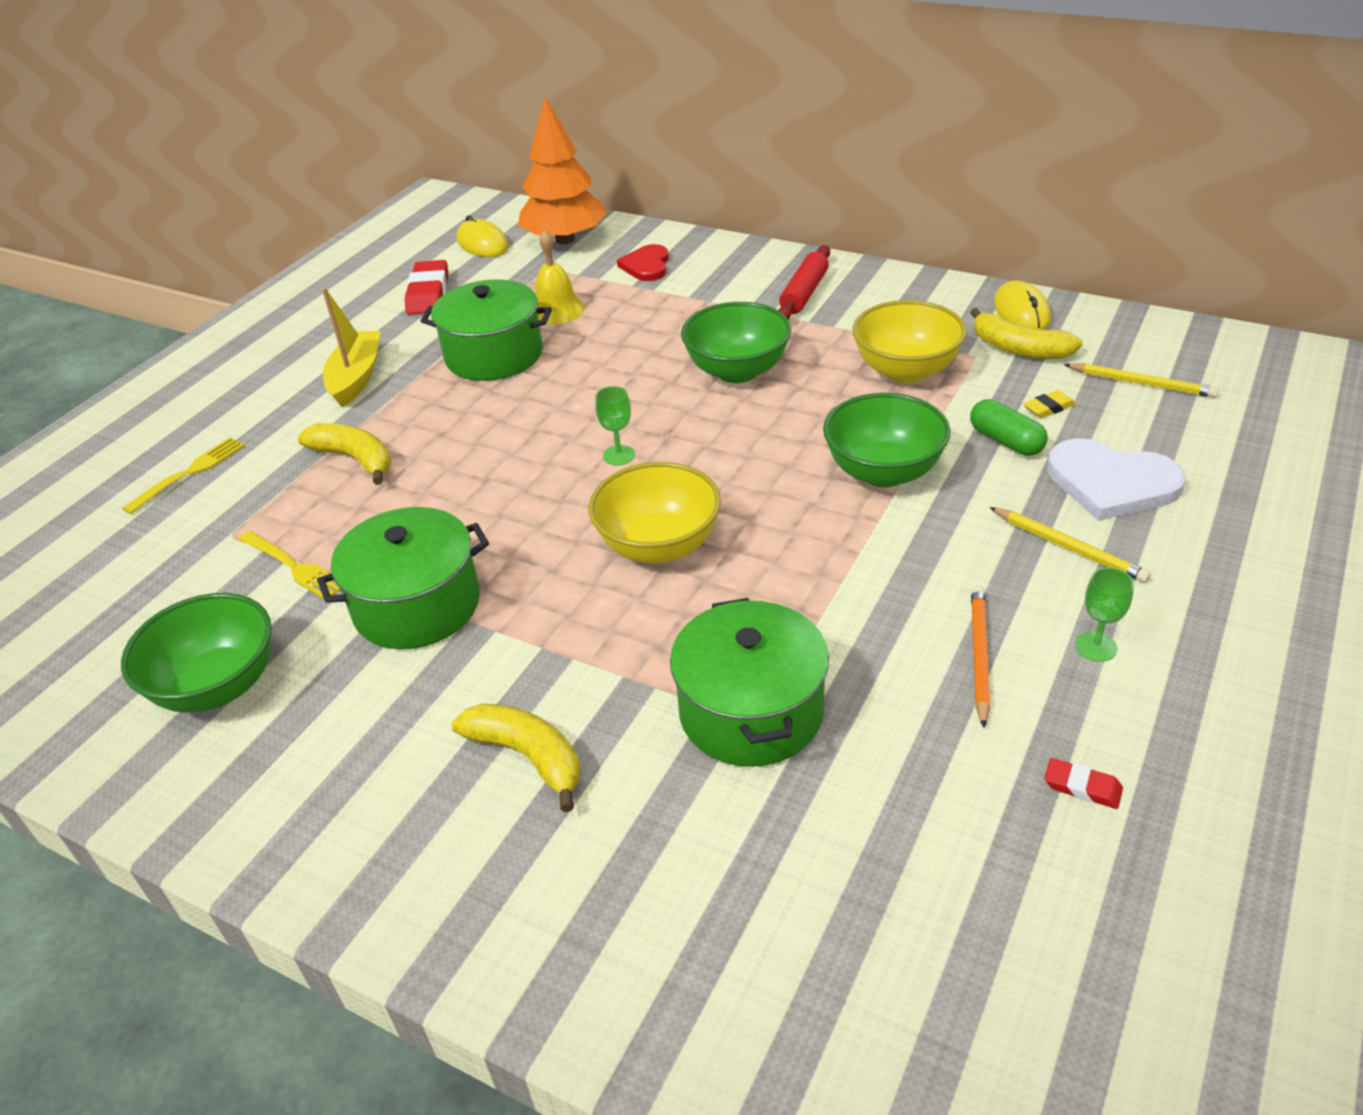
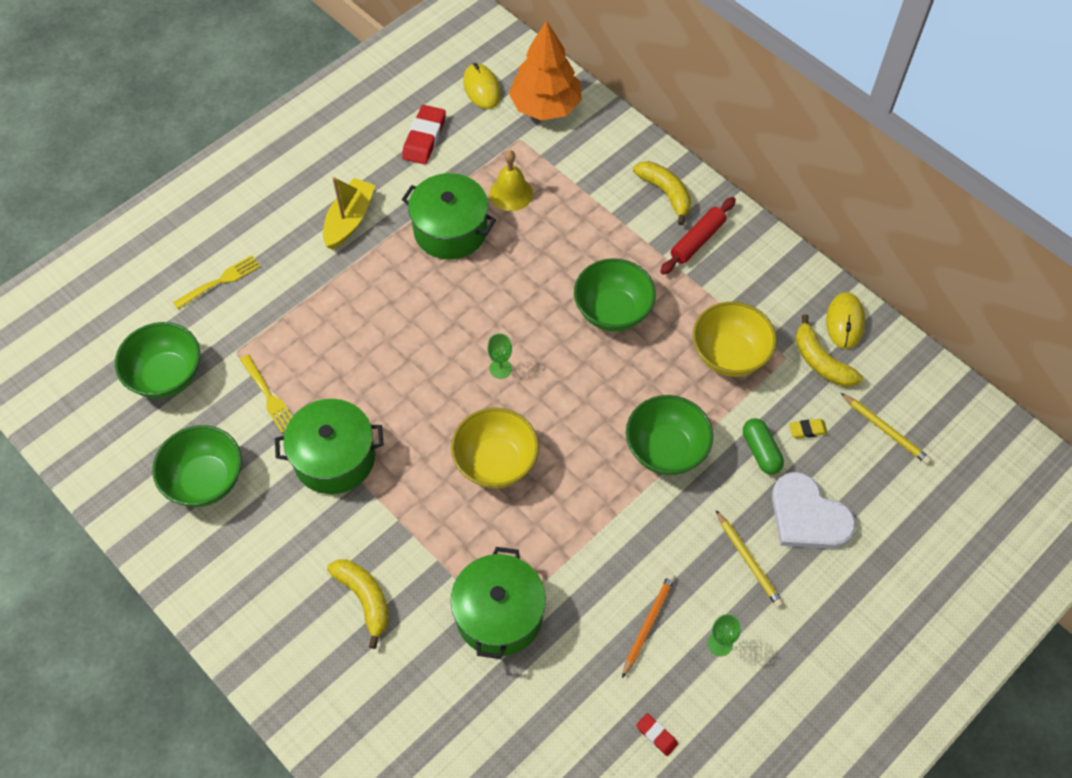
camera: 15 degrees right, 20 degrees up
yellow banana [298,423,391,485] -> yellow banana moved to [633,161,691,225]
red heart [617,244,669,281] -> none
none -> green bowl [115,322,200,398]

